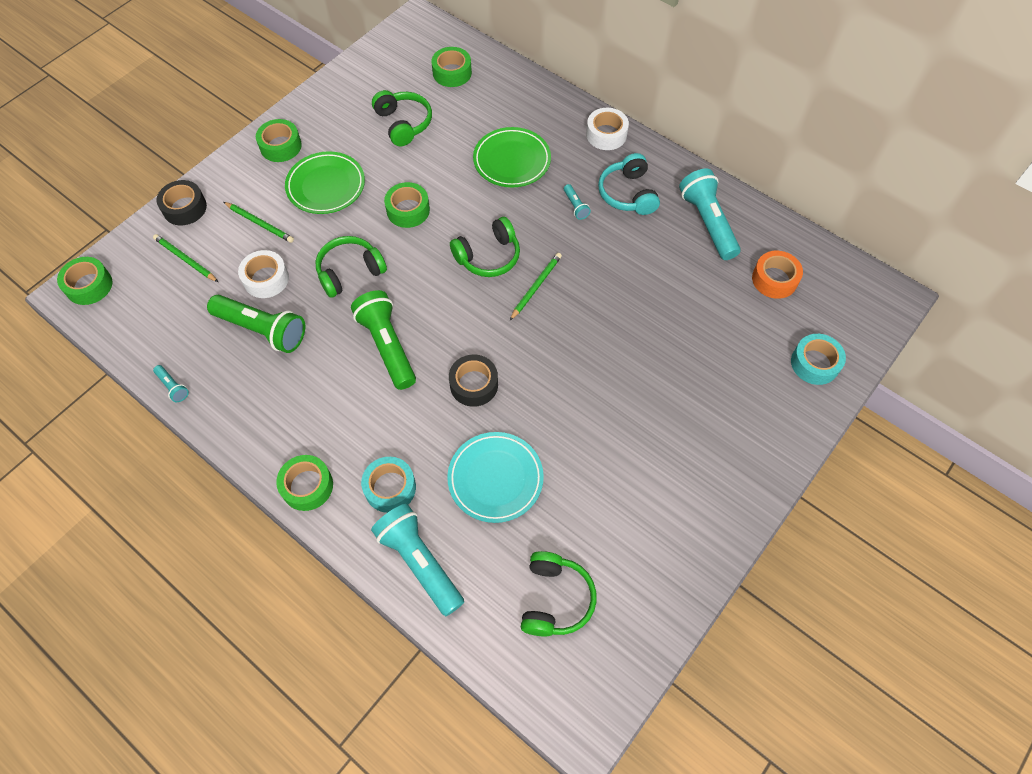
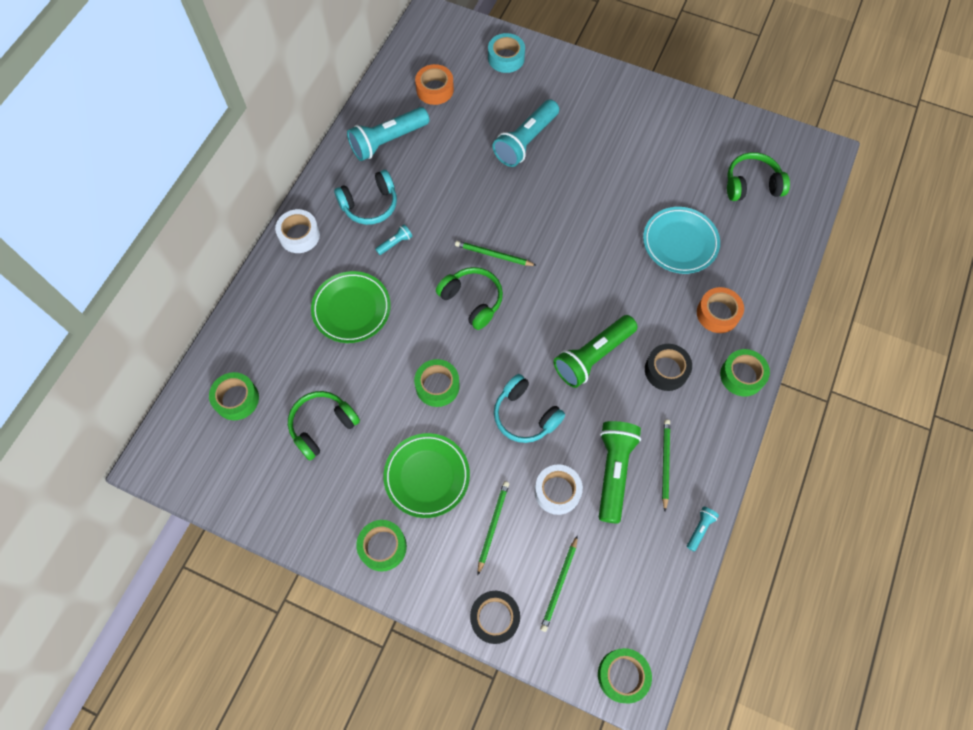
camera: 105 degrees left, 5 degrees up
green headphones [315,236,387,298] -> turquoise headphones [494,374,565,443]
turquoise tape [361,457,416,513] -> orange tape [697,287,744,333]
turquoise flashlight [371,504,464,616] -> turquoise flashlight moved to [493,100,559,167]
black tape [449,354,498,407] -> black tape moved to [645,344,692,391]
none -> green pencil [662,420,670,511]

